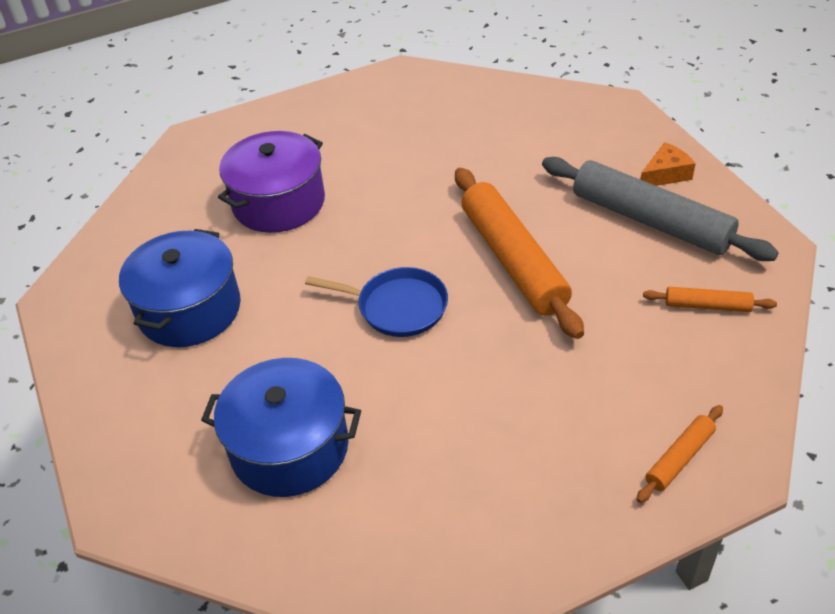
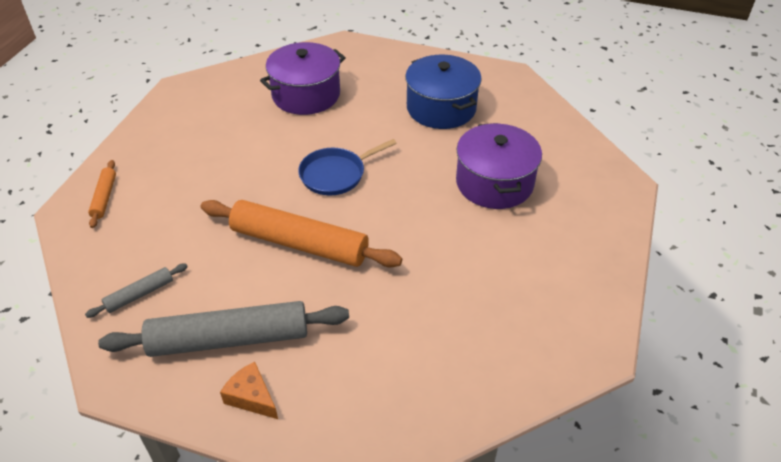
camera: 130 degrees right, 0 degrees up
blue pot [201,358,361,497] -> purple pot [260,42,346,115]
orange cheese [641,142,696,186] -> orange cheese turned 120 degrees clockwise [220,362,278,419]
orange rolling pin [643,287,777,312] -> grey rolling pin [85,264,188,318]

